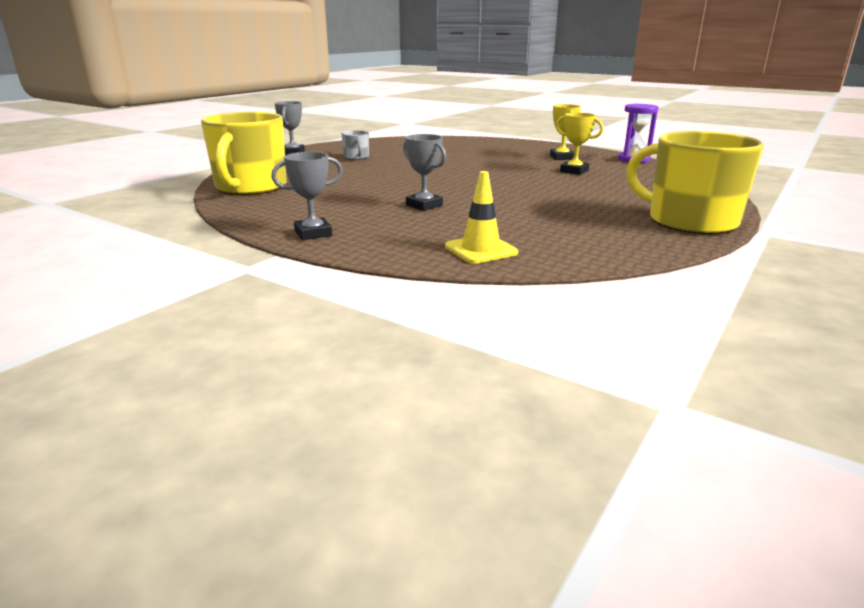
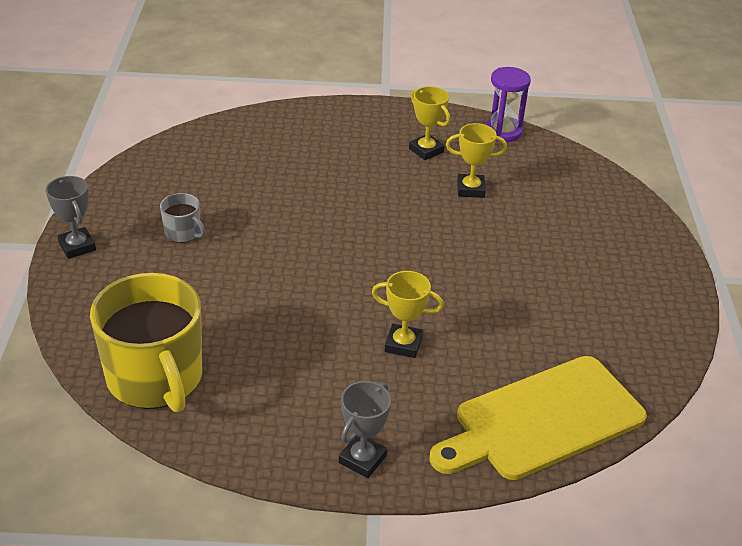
camera: 35 degrees left, 15 degrees up
grey trophy [403,134,446,211] -> yellow trophy [372,271,444,358]
yellow traffic cone [445,171,518,264] -> yellow cutting board [429,356,647,480]
yellow mug [626,131,764,234] -> none

